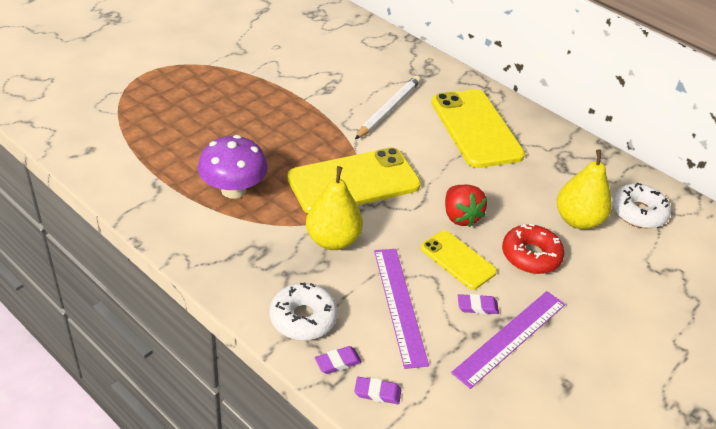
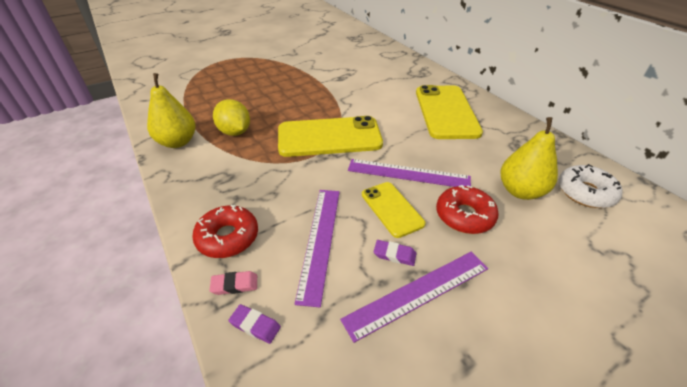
camera: 20 degrees right, 0 degrees up
purple mushroom [198,135,268,199] -> yellow lemon [213,99,250,136]
white donut [270,282,338,340] -> red donut [192,205,258,258]
yellow pear [306,166,363,250] -> yellow pear moved to [147,73,196,148]
purple eraser [315,346,362,374] -> pink eraser [209,271,257,295]
white pencil [355,75,421,139] -> none
red strawberry [445,185,487,227] -> purple ruler [348,159,471,187]

